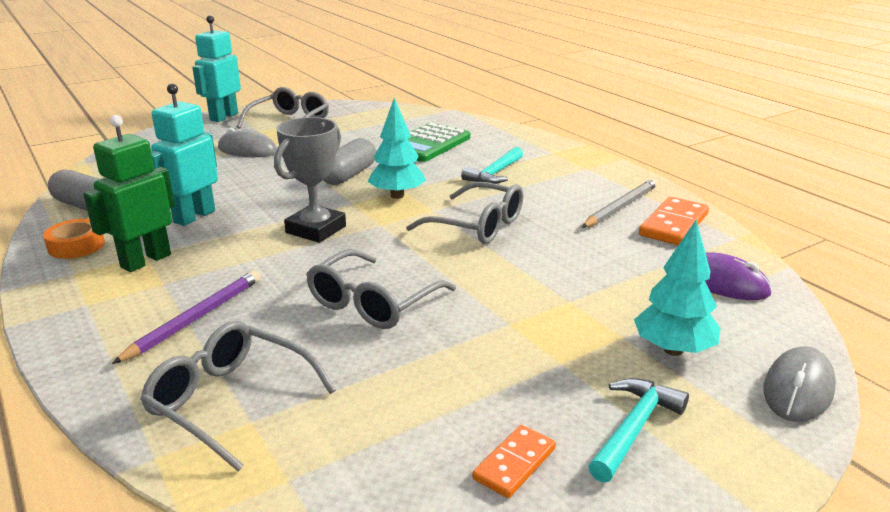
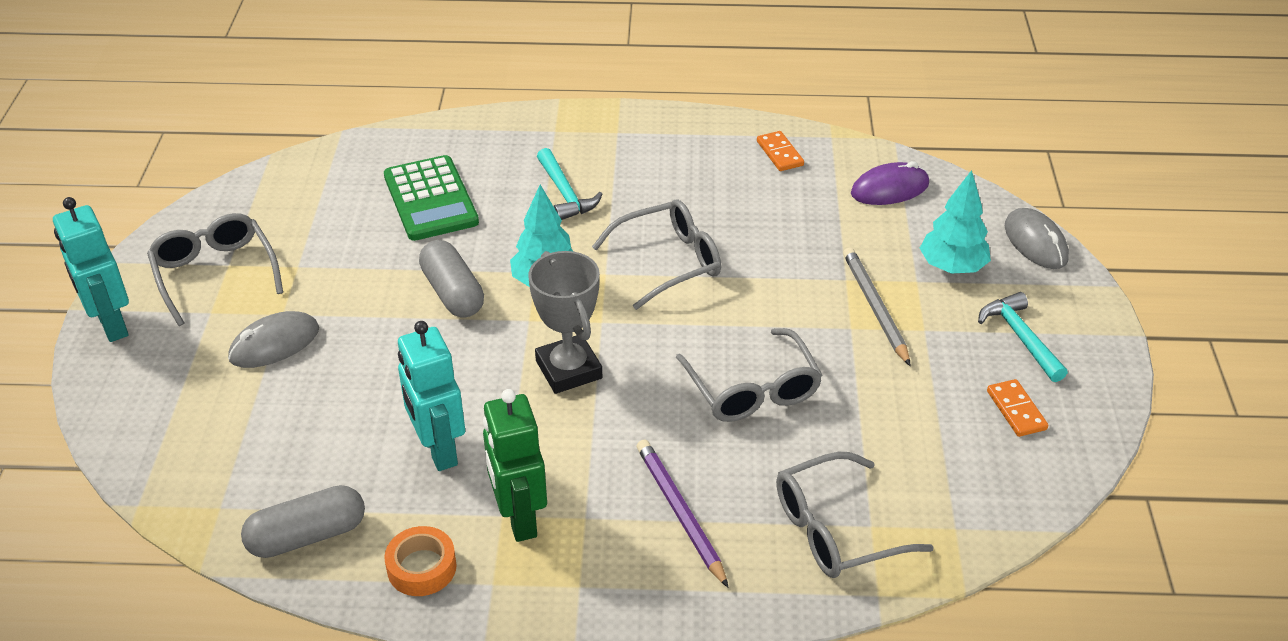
camera: 55 degrees left, 15 degrees up
grey pencil [581,178,658,228] -> grey pencil moved to [843,247,911,366]
orange domino [639,197,709,245] -> orange domino [757,131,804,171], size x0.63

